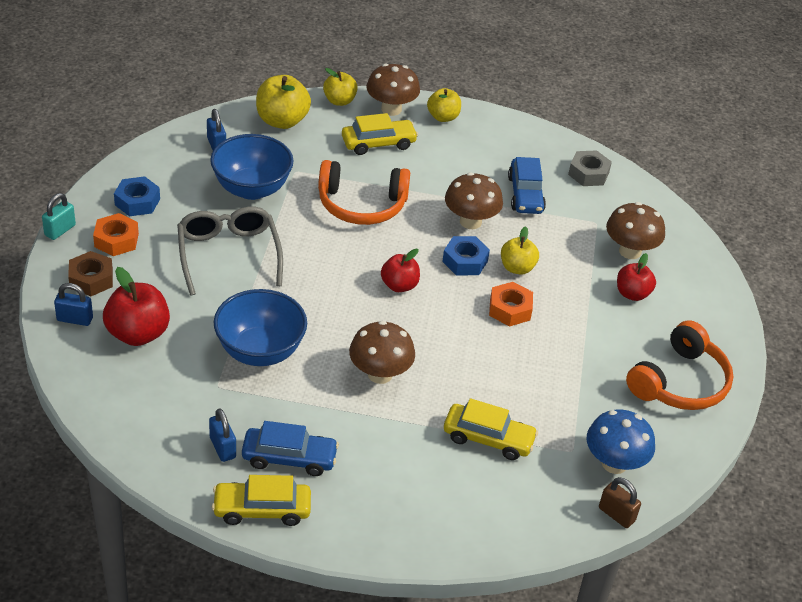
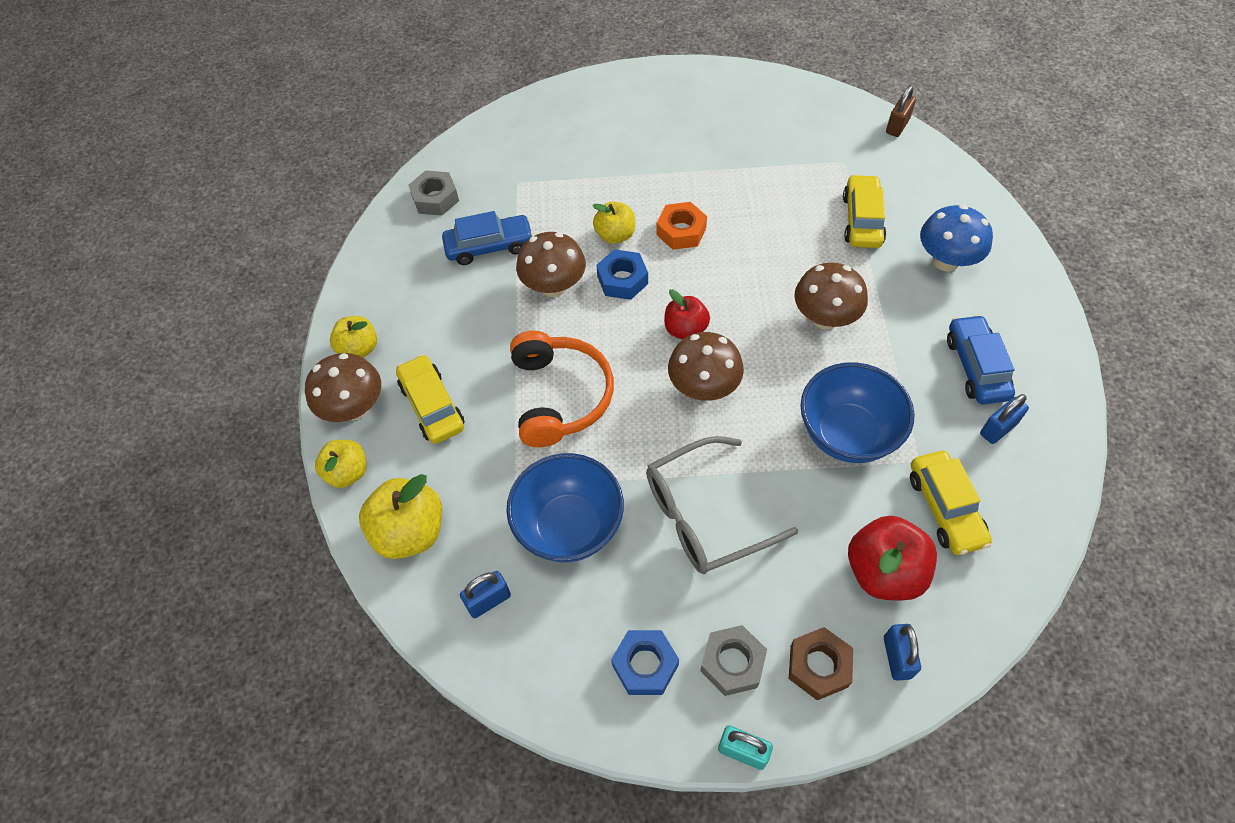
camera: 95 degrees left, 15 degrees up
orange nut [93,213,139,256] -> grey nut [700,625,767,696]
yellow car [212,475,311,526] -> yellow car moved to [910,451,992,555]
blue mushroom [587,409,655,474] -> blue mushroom moved to [920,205,993,271]
brown mushroom [606,202,665,259] -> brown mushroom moved to [668,332,744,401]
red apple [617,253,656,301] -> none
orange headphones [626,320,734,410] -> none

